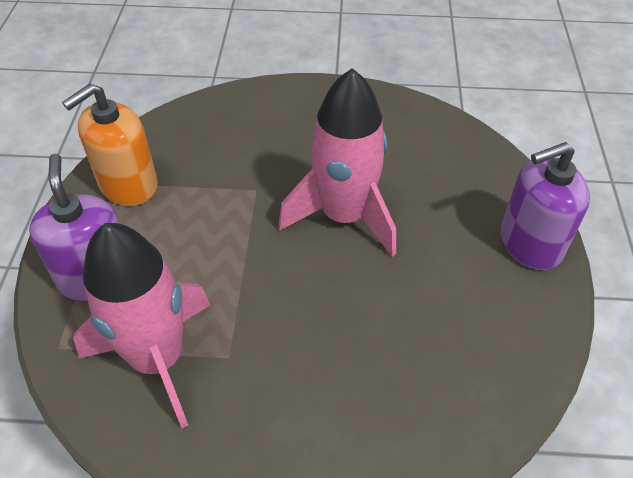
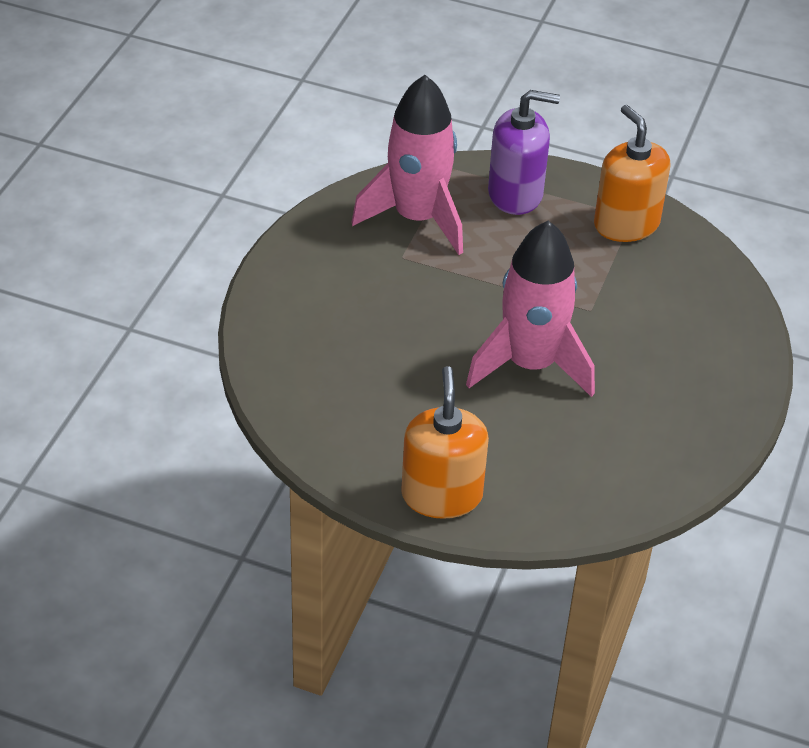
camera: 105 degrees right, 5 degrees down
purple soap dispenser [501,142,590,270] -> orange soap dispenser [401,366,489,519]

